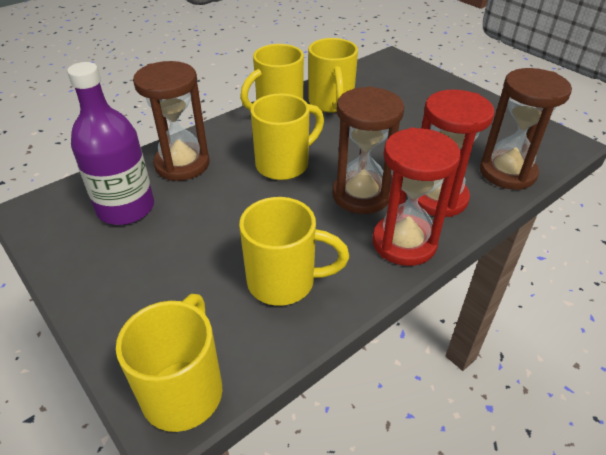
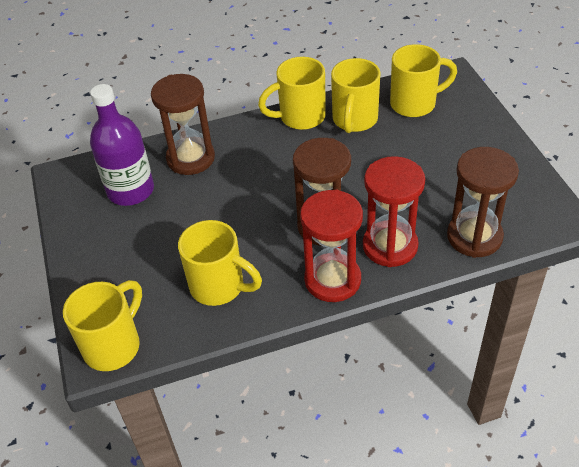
camera: 25 degrees right, 5 degrees up
yellow mug [250,94,324,180] -> yellow mug moved to [390,44,457,117]

